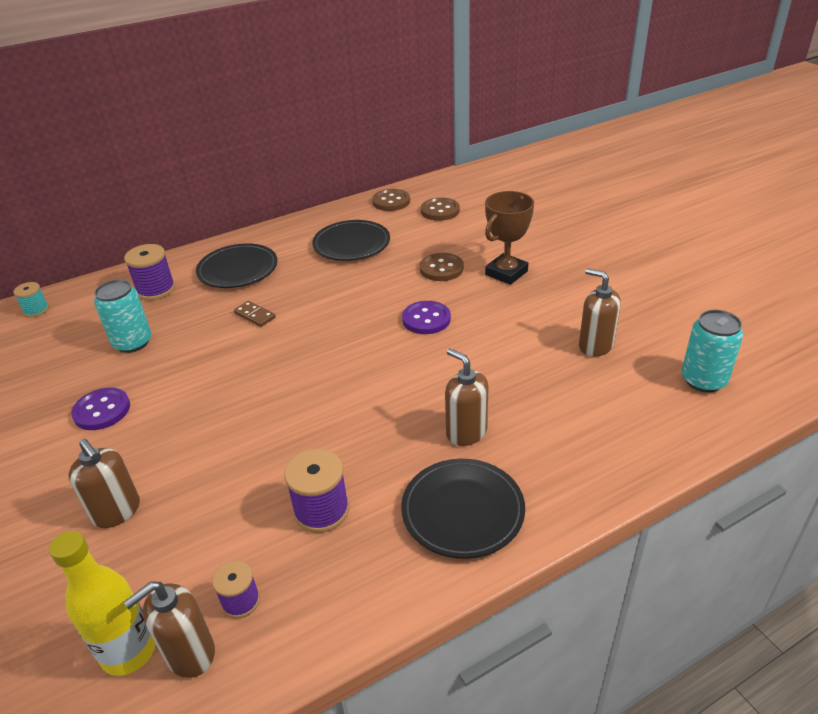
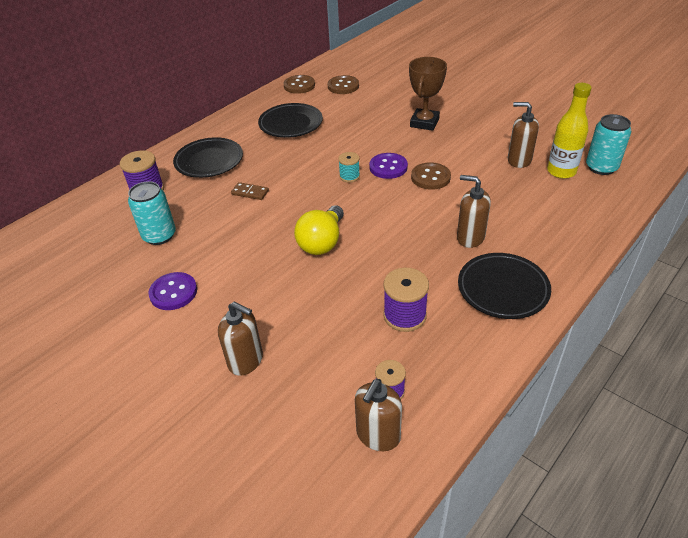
camera: 20 degrees left, 5 degrees up
turquoise spool [13,282,49,317] -> turquoise spool moved to [338,152,360,182]
yellow bottle [49,531,156,676] -> yellow bottle moved to [547,83,592,179]
brown button [420,253,464,281] -> brown button moved to [411,162,451,190]
none -> yellow light bulb [294,205,344,255]

